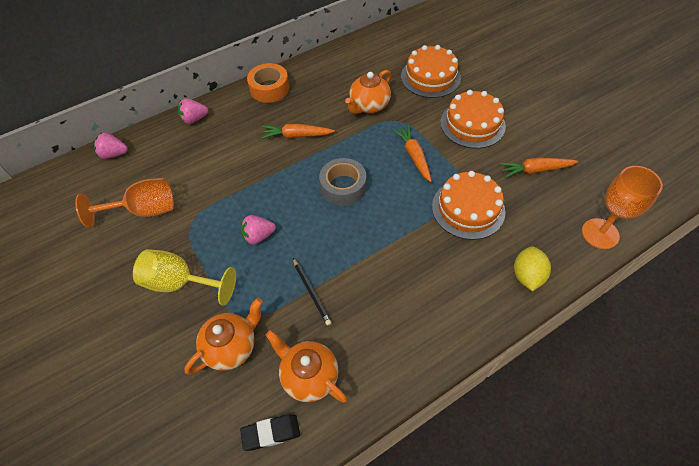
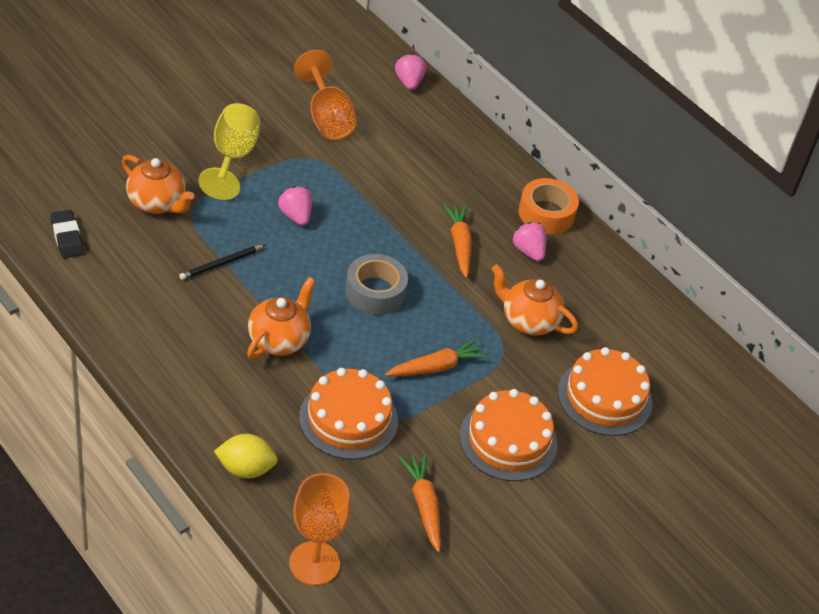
camera: 75 degrees right, 10 degrees down
pink strawberry [178,98,208,124] -> pink strawberry moved to [512,222,546,261]
orange teapot [266,330,347,403] -> orange teapot moved to [247,277,316,359]

